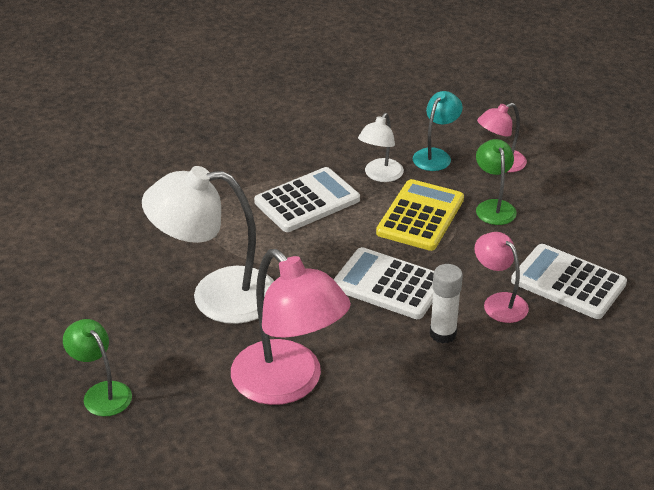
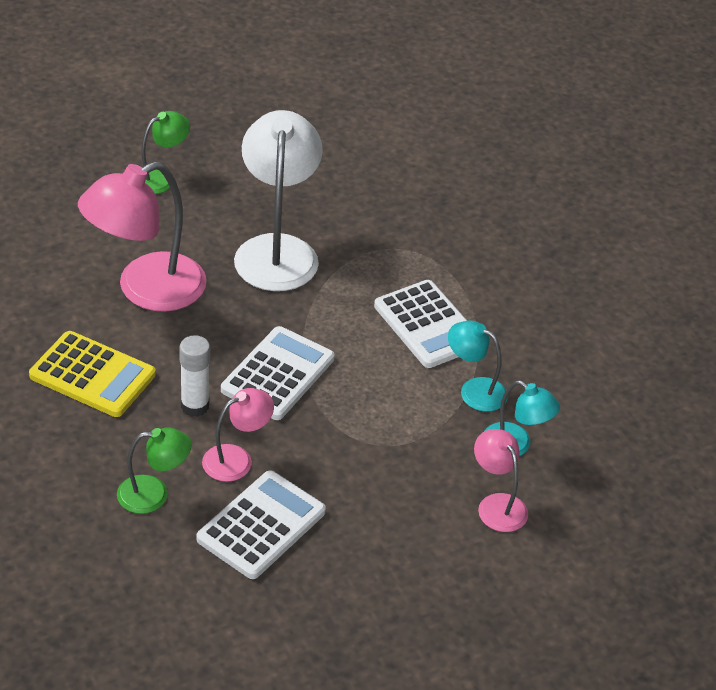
camera: 90 degrees right, 5 degrees up
white lamp [358,113,404,182] -> turquoise lamp [448,320,508,412]
yellow calculator [376,179,464,251] -> yellow calculator moved to [29,331,156,417]
green lamp [476,139,517,225] -> green lamp moved to [117,427,192,514]

